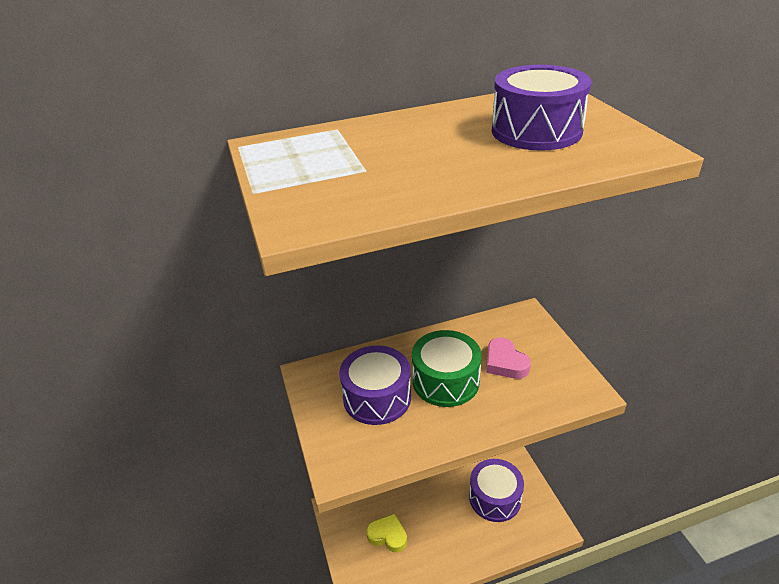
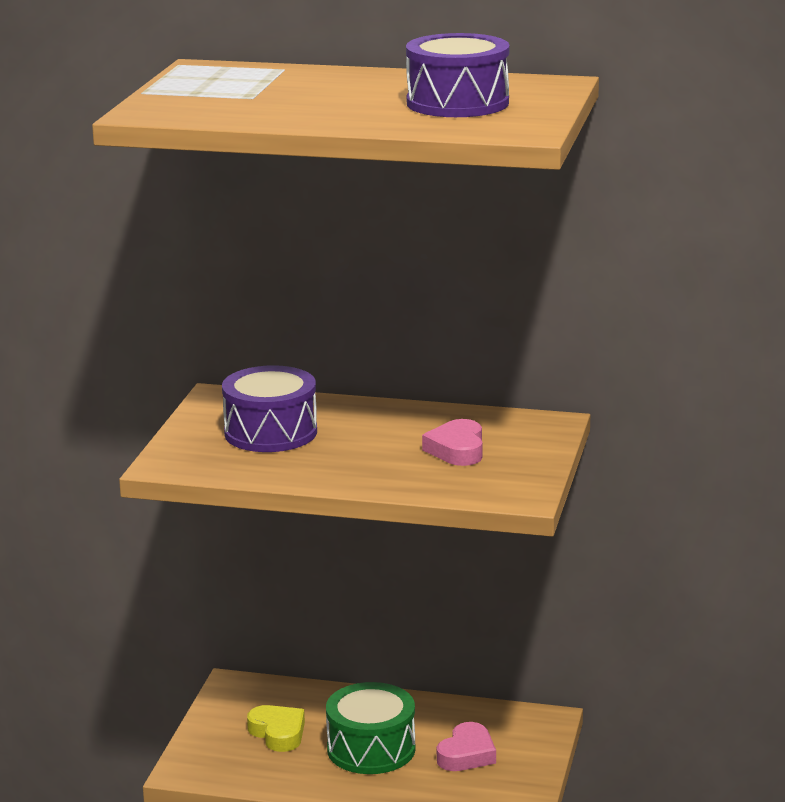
camera: 30 degrees right, 15 degrees down
green drum [412,330,482,407] -> green drum moved to [326,682,416,774]
purple drum [469,459,524,522] -> pink heart [437,722,496,771]

